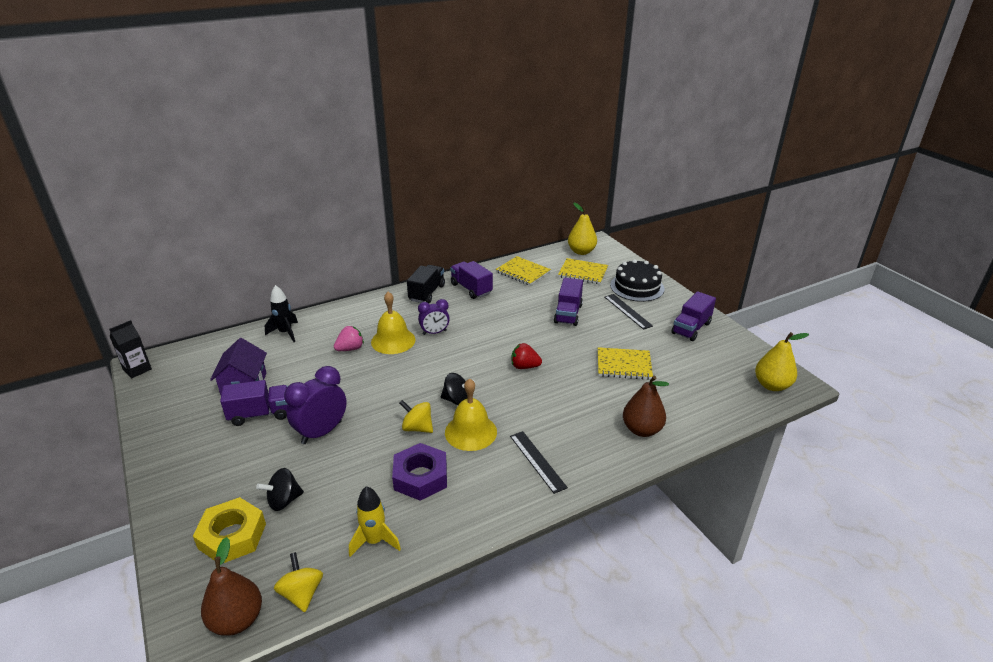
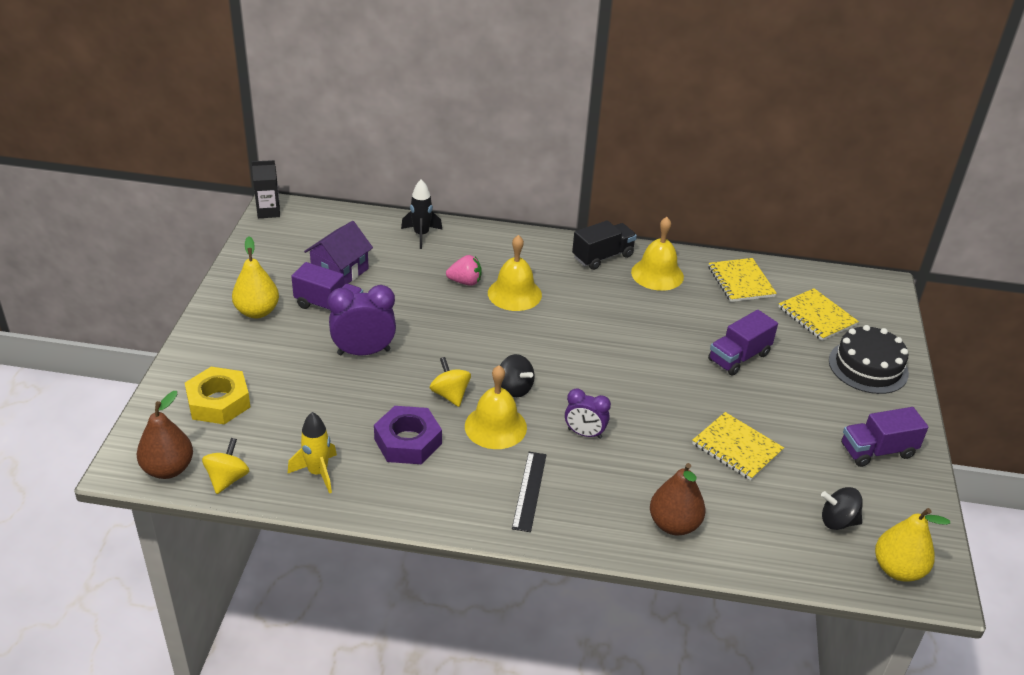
camera: 35 degrees right, 5 degrees up
black spinning top [256,468,304,511] -> black spinning top moved to [821,487,863,530]
purple clock [418,299,450,335] -> purple clock moved to [565,389,611,439]
purple truck [450,261,493,299] -> yellow bell [631,217,684,291]
red strawberry [512,343,542,369] -> none
yellow pear [568,203,597,255] -> yellow pear moved to [232,236,279,318]
black ruler [605,294,653,330] -> none

